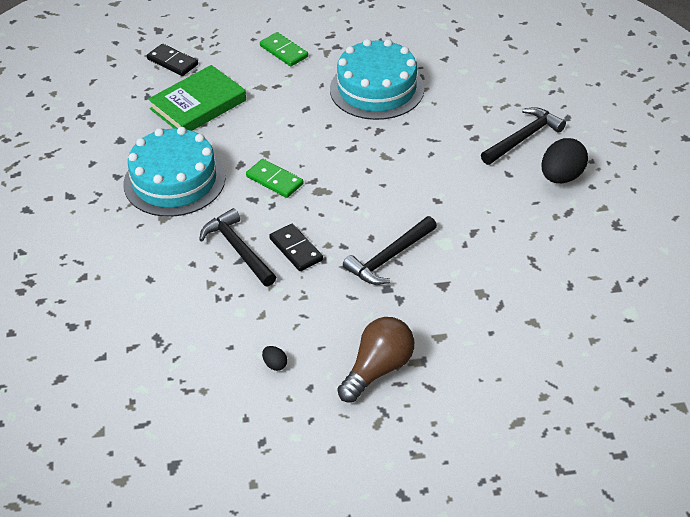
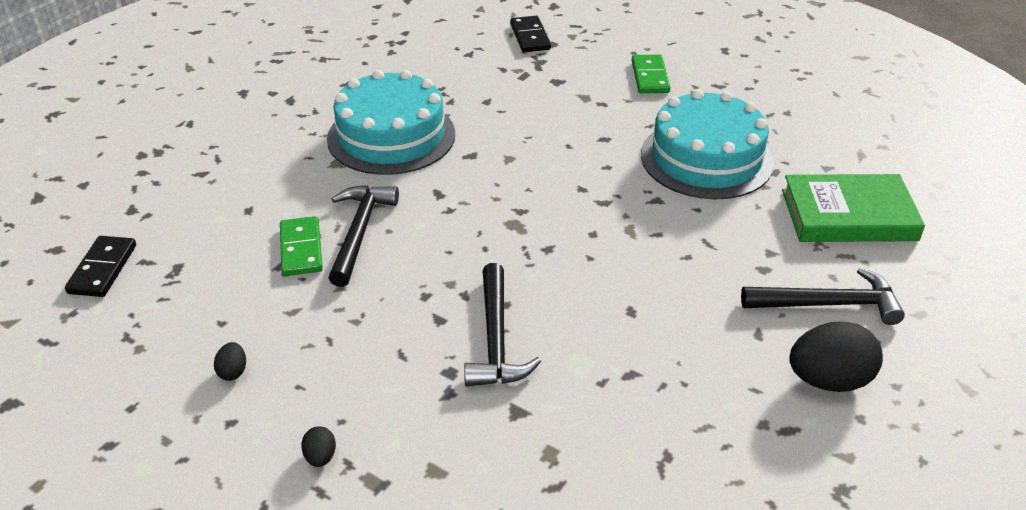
camera: 40 degrees right, 5 degrees down
green book [148,65,246,131] -> green book moved to [782,174,925,242]
green domino [246,159,304,198] -> green domino moved to [280,216,323,276]
black domino [269,224,323,271] -> black domino moved to [65,236,136,297]
brown light bulb [337,317,414,402] -> black egg [301,426,336,467]
black hammer [343,216,437,285] -> black hammer turned 90 degrees counterclockwise [464,263,541,387]

